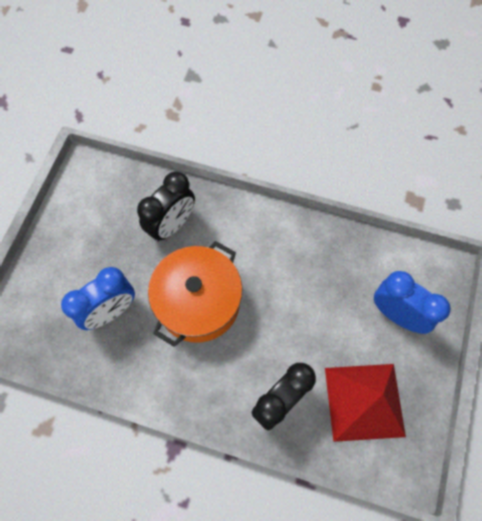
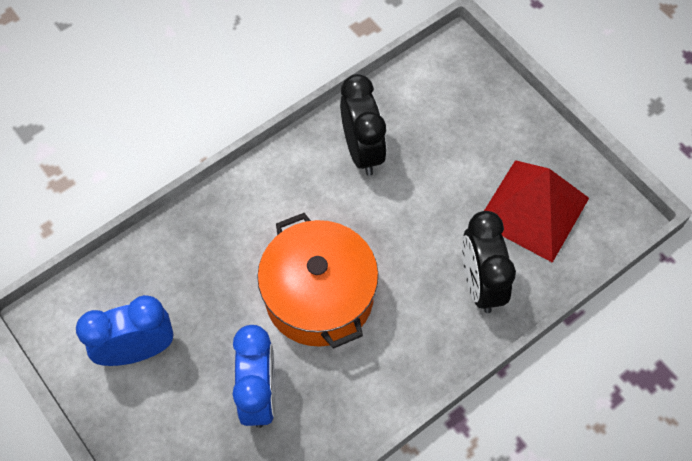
camera: 55 degrees left, 5 degrees down
black clock [137,172,195,242] -> black clock moved to [340,74,387,176]
blue clock [374,271,451,334] -> blue clock moved to [76,295,174,366]

